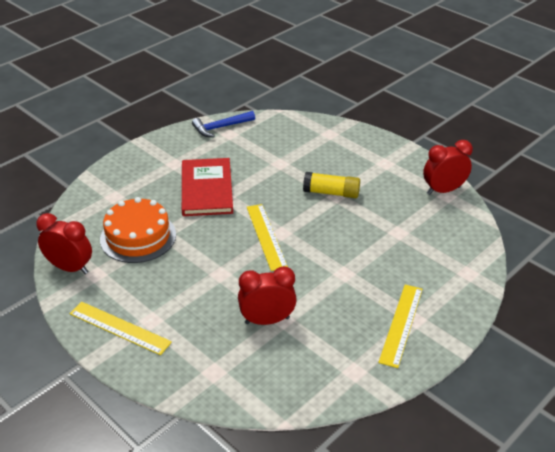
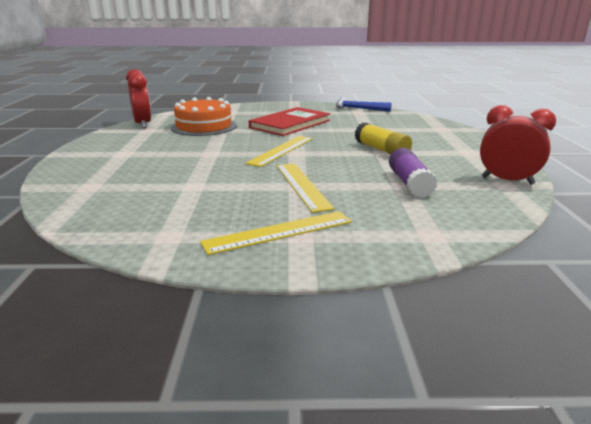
camera: 45 degrees right, 15 degrees down
yellow ruler [70,302,172,355] -> yellow ruler moved to [277,163,334,213]
red clock [238,266,297,325] -> none
none -> purple glue stick [389,148,438,198]

